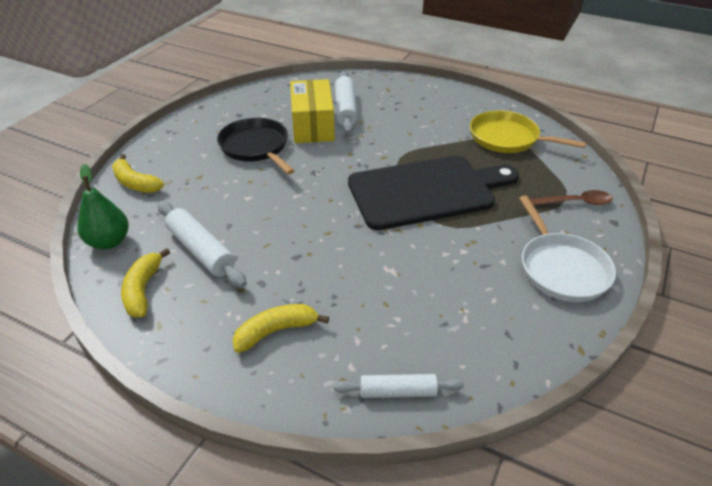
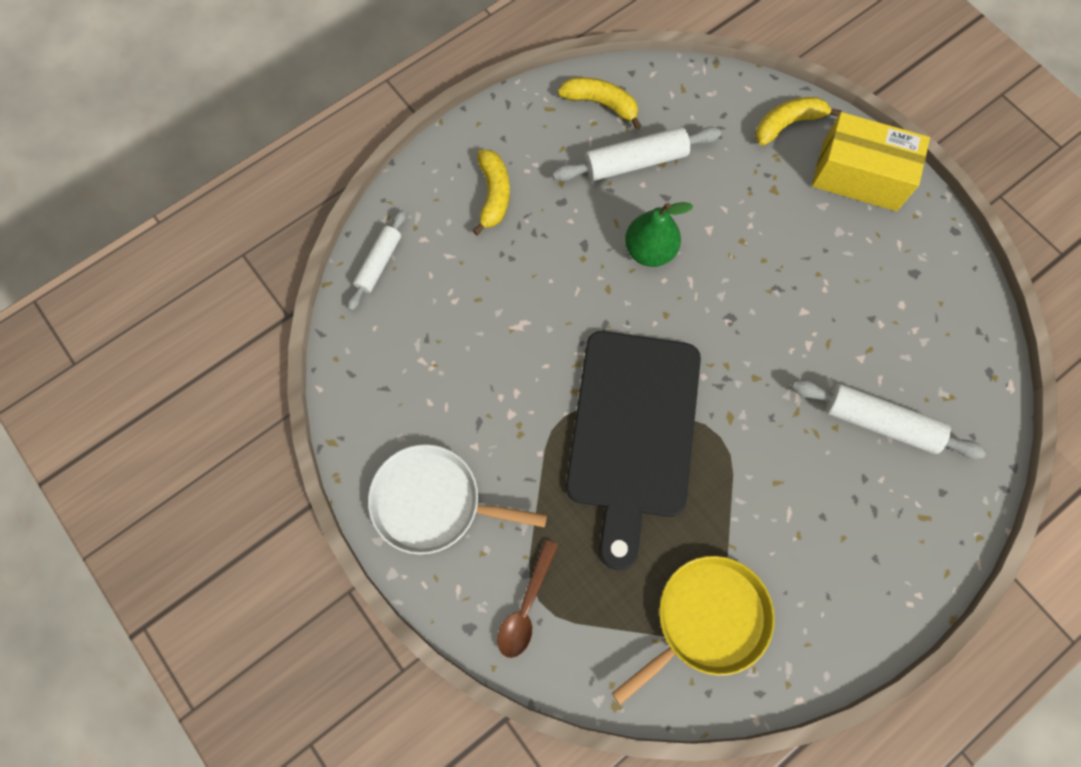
camera: 115 degrees right, 30 degrees up
green pear [77,164,129,250] -> green pear moved to [625,202,693,267]
black pan [217,118,295,174] -> none
yellow box [290,79,335,143] -> yellow box moved to [812,112,930,211]

